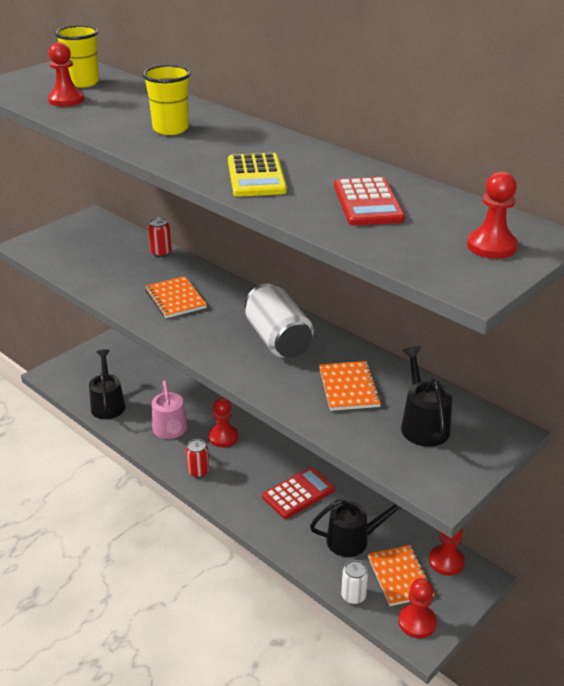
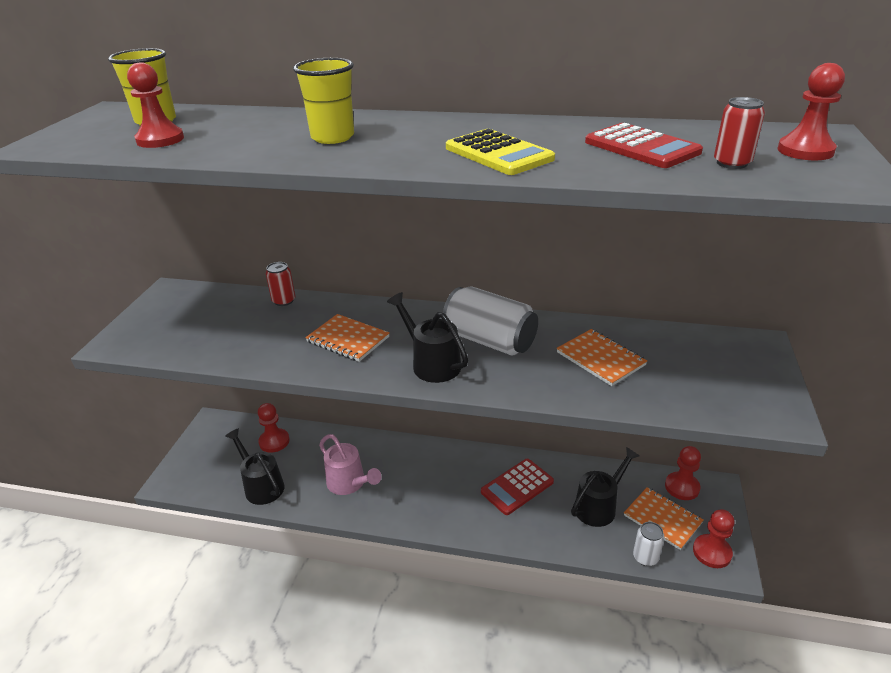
camera: 30 degrees left, 0 degrees up
red can [186,439,209,478] -> red can moved to [714,97,765,169]
red pawn [209,398,239,447] -> red pawn moved to [258,403,290,453]
red calculator [262,467,335,519] -> red calculator turned 150 degrees counterclockwise [481,459,554,515]
black watering can [401,346,452,447] -> black watering can moved to [387,292,468,383]

